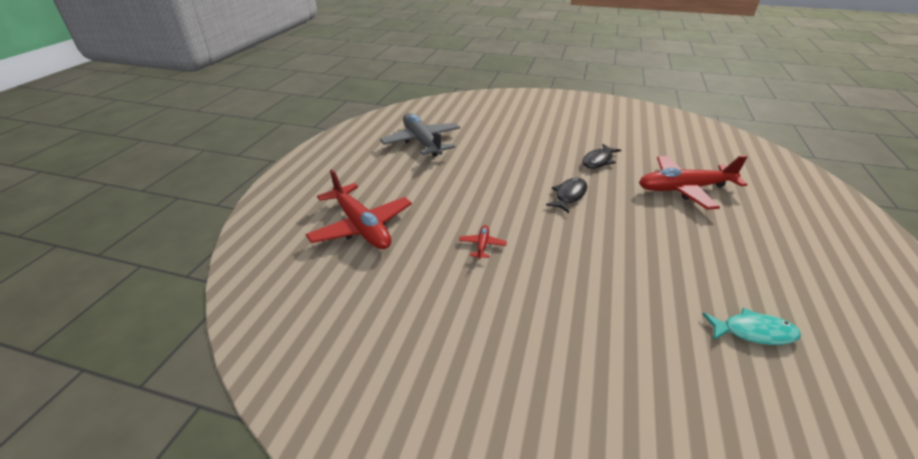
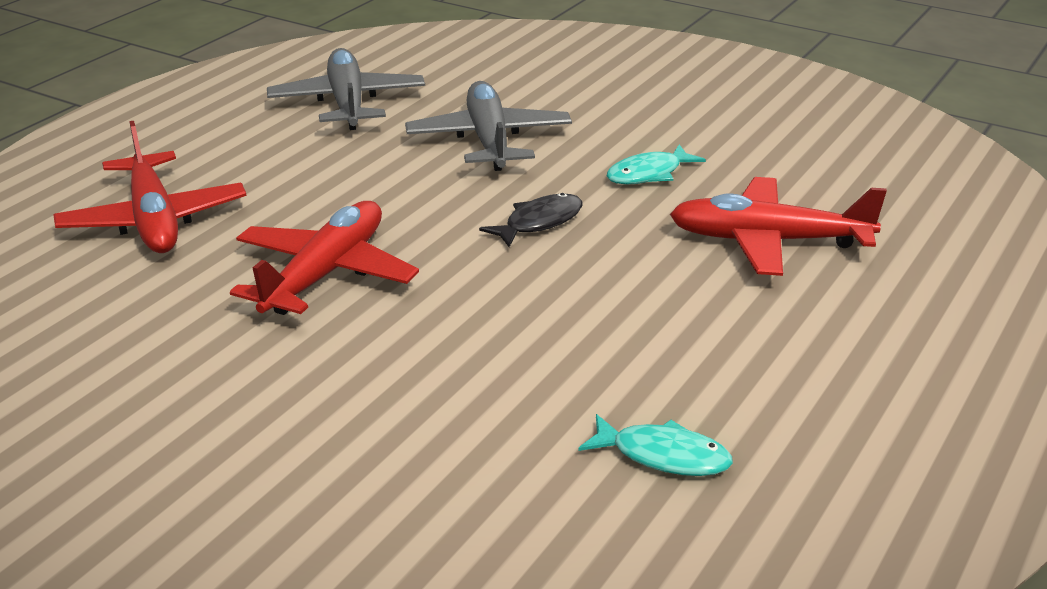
camera: 15 degrees right, 5 degrees down
red plane [459,225,507,259] -> red plane [230,201,419,315], size x2.40
black fish [582,144,621,168] -> turquoise fish [607,144,706,184]
none -> grey plane [405,81,572,171]

